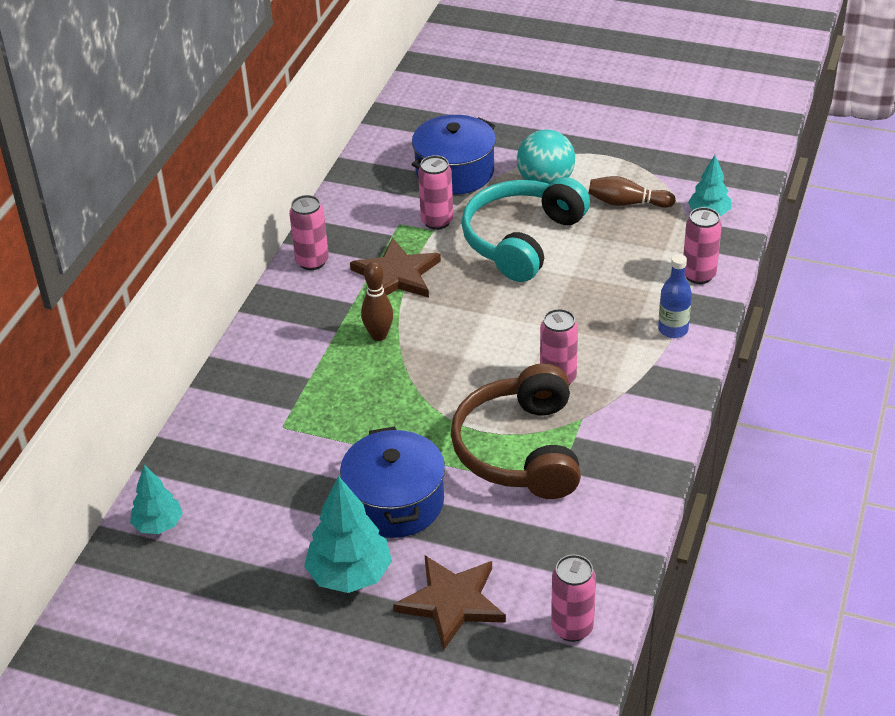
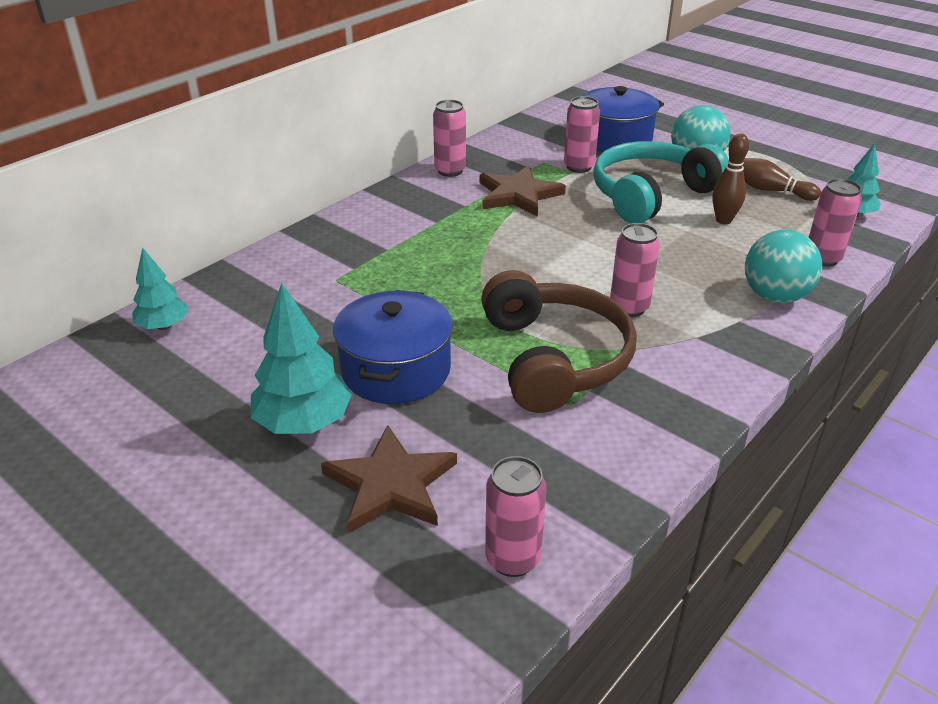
camera: 20 degrees right, 5 degrees down
brown bowling pin [361,262,393,341] -> brown bowling pin moved to [712,134,749,224]
brown headphones [451,363,581,499] -> brown headphones turned 150 degrees clockwise [481,270,637,413]
blue bottle [658,254,692,338] -> turquoise ball [745,230,822,303]

